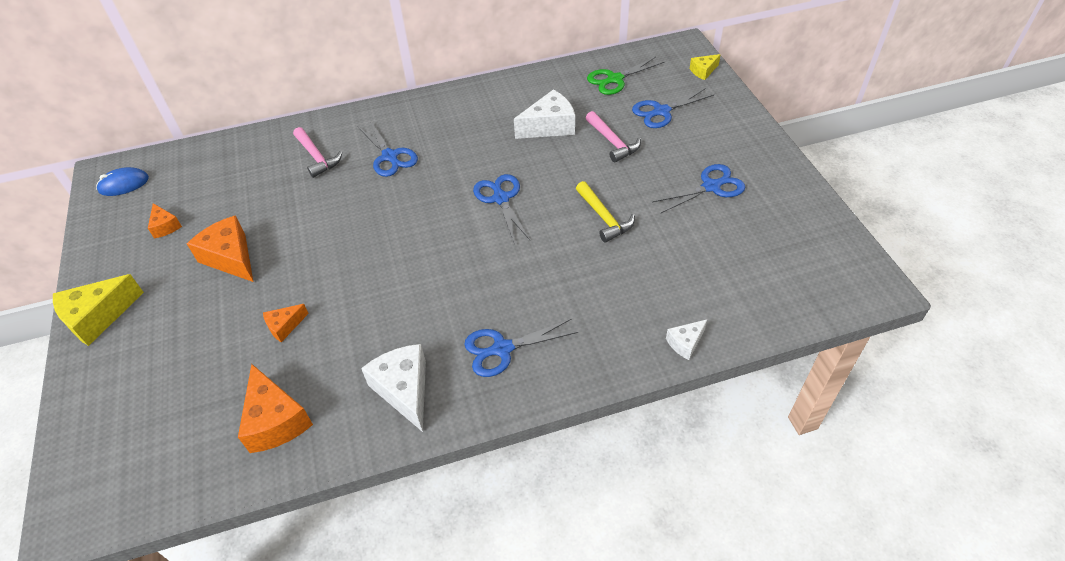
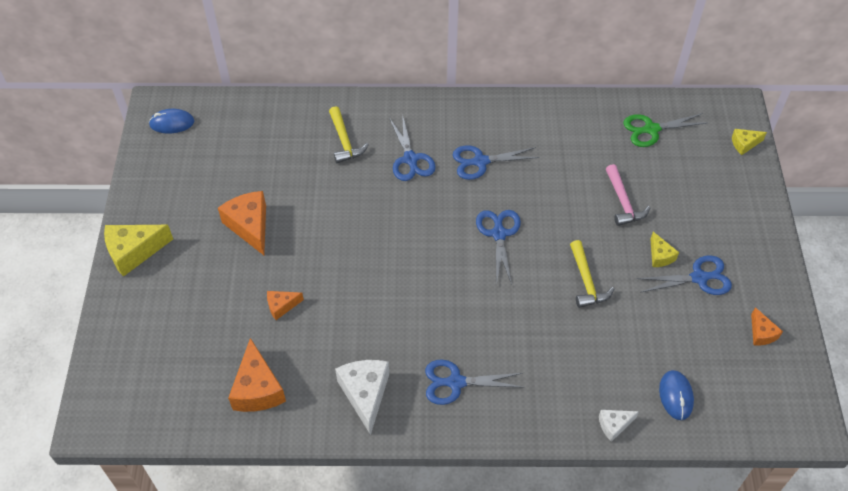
camera: 15 degrees right, 5 degrees up
orange cheese [148,203,182,238] -> orange cheese moved to [751,307,783,346]
pink hammer [293,127,343,178] -> yellow hammer [329,106,369,163]
white cheese [514,90,575,139] -> none
blue scissors [632,88,714,128] -> blue scissors moved to [453,145,540,180]
none -> yellow cheese [651,232,679,267]
none -> blue mouse [659,370,694,420]

